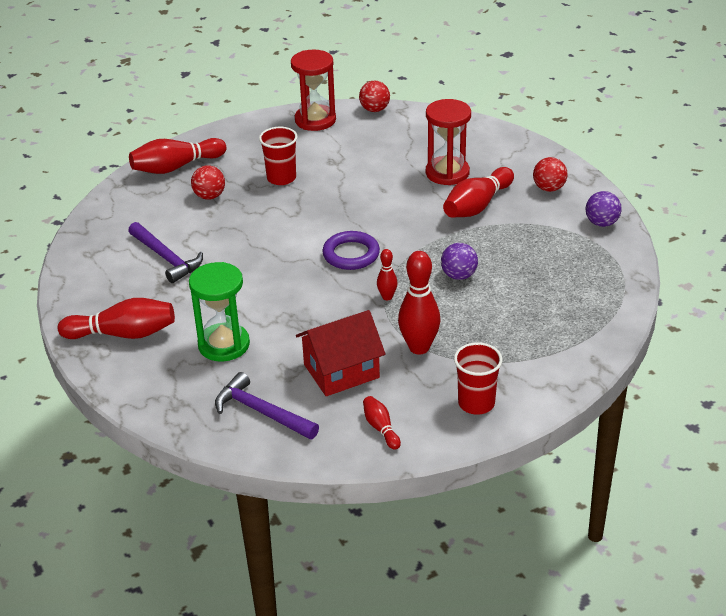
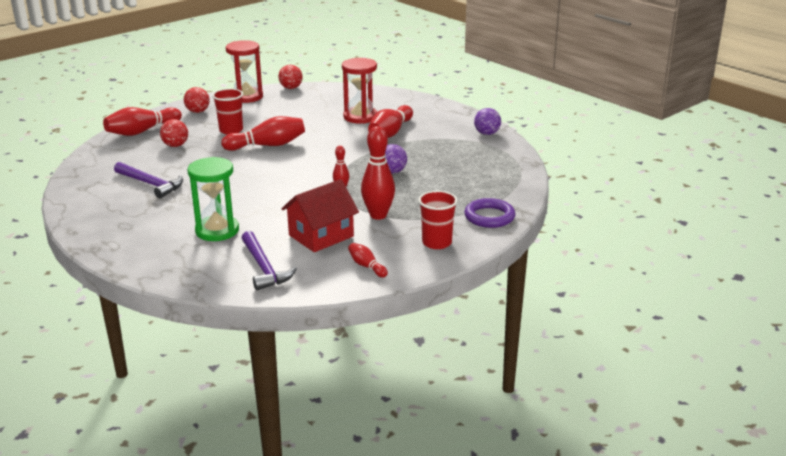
camera: 15 degrees left, 10 degrees down
red bowling pin [58,298,175,339] -> red bowling pin moved to [221,116,305,151]
purple hammer [215,372,319,440] -> purple hammer turned 135 degrees counterclockwise [242,231,297,290]
purple ring [322,231,380,270] -> purple ring moved to [464,198,515,228]
red ball [533,157,568,192] -> red ball moved to [184,87,210,113]

